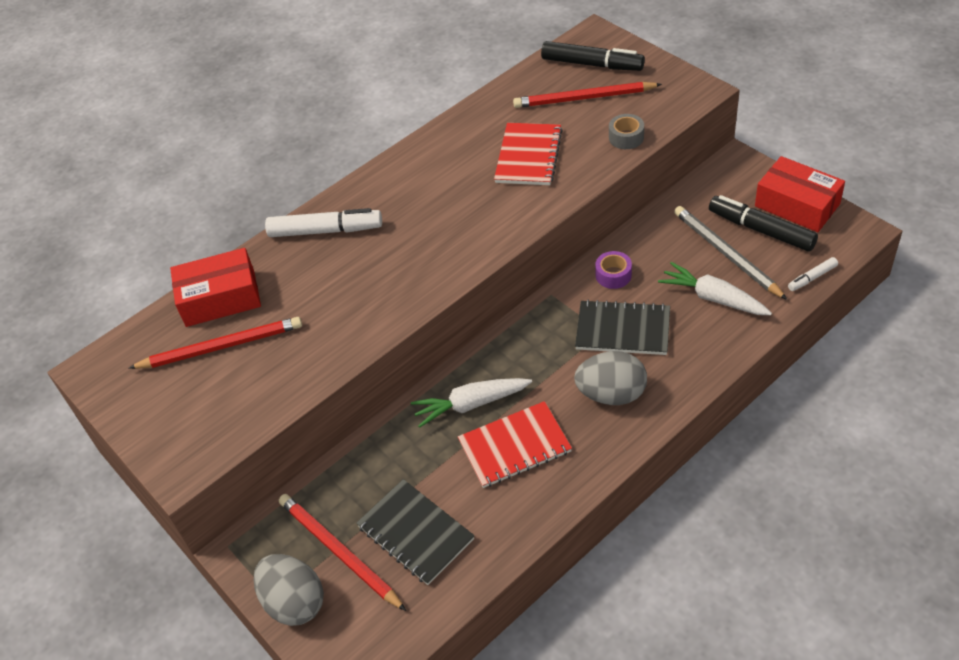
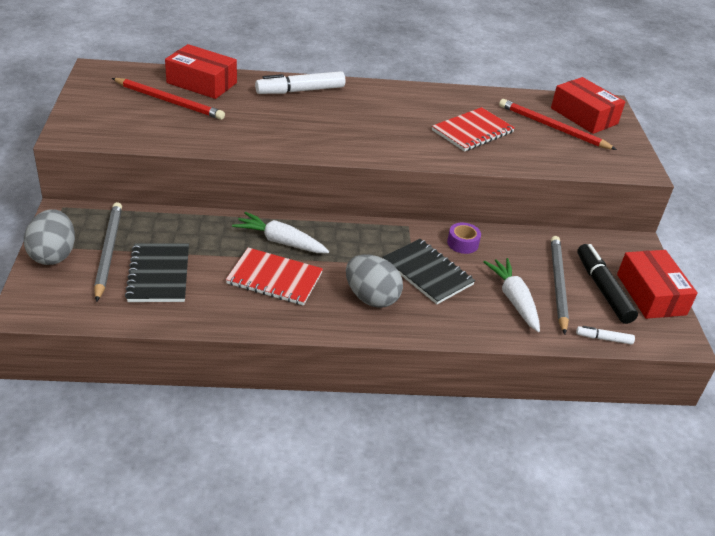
camera: 30 degrees right, 10 degrees down
white marker [265,208,382,237] -> white marker turned 120 degrees clockwise [255,71,346,94]
red pencil [279,494,406,611] -> grey pencil [94,202,122,302]
black marker [541,41,645,71] -> red box [551,77,625,134]
grey tape [609,114,644,149] -> none

